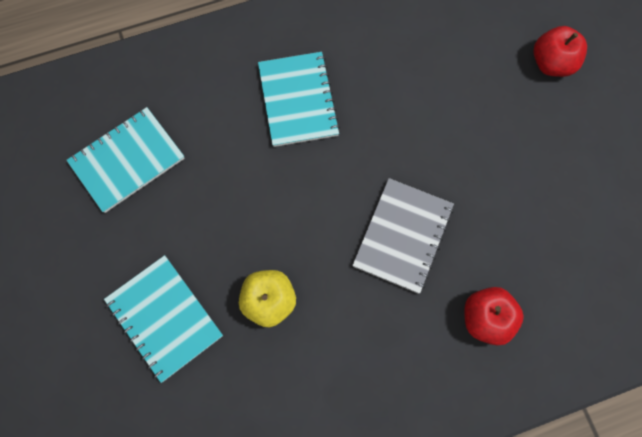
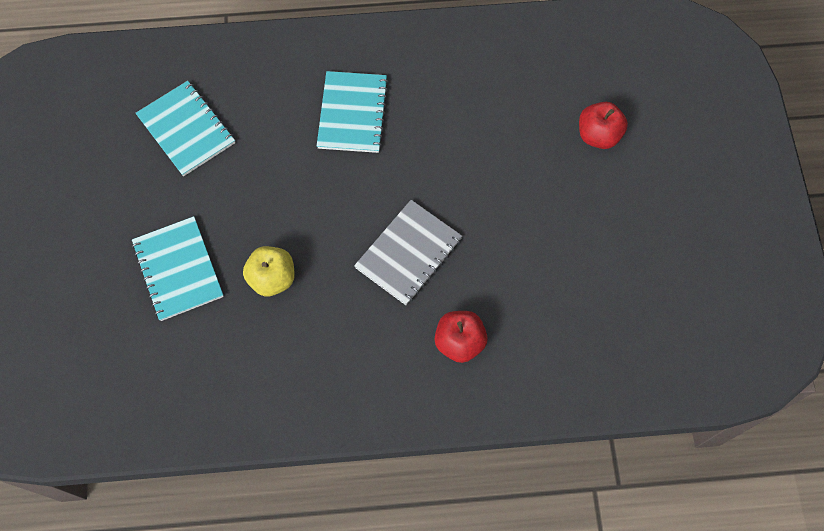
camera: 15 degrees right, 5 degrees down
turquoise notebook [66,107,185,213] -> turquoise notebook turned 75 degrees clockwise [136,81,235,176]

